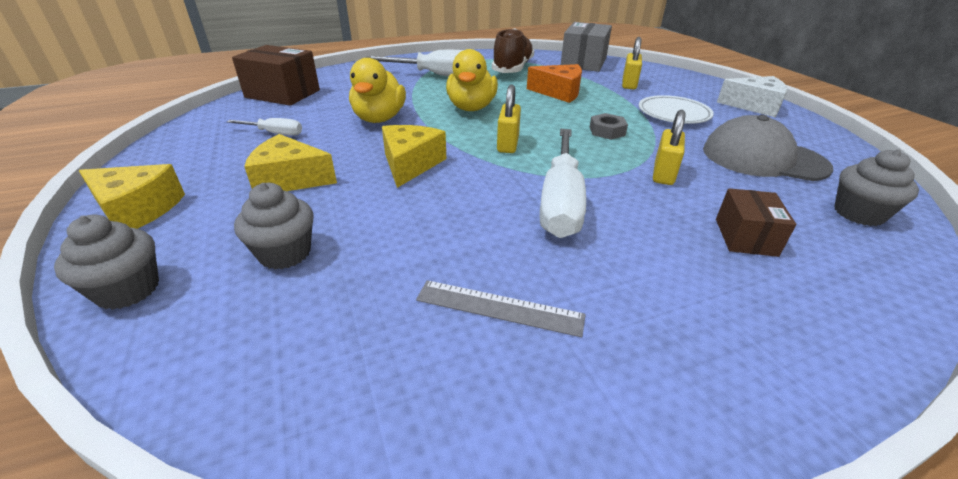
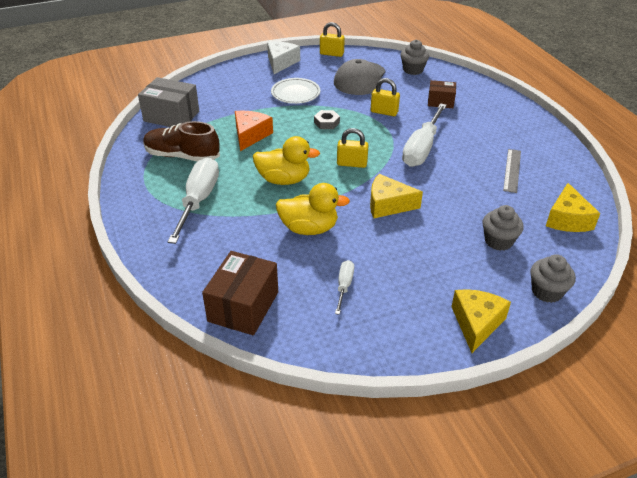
camera: 90 degrees left, 5 degrees up
yellow cheese [244,134,337,191] -> yellow cheese moved to [546,183,600,232]
white screwdriver [540,129,586,238] -> white screwdriver turned 105 degrees clockwise [402,103,447,167]
yellow padlock [622,37,642,89] -> yellow padlock moved to [320,22,345,57]

